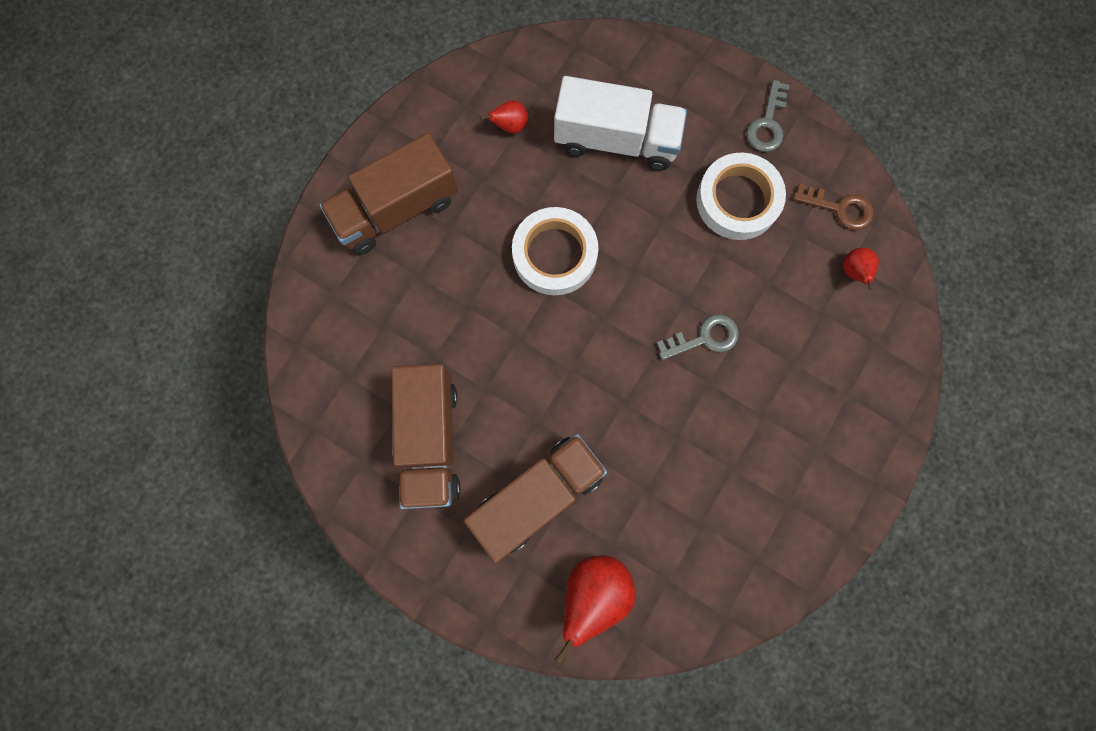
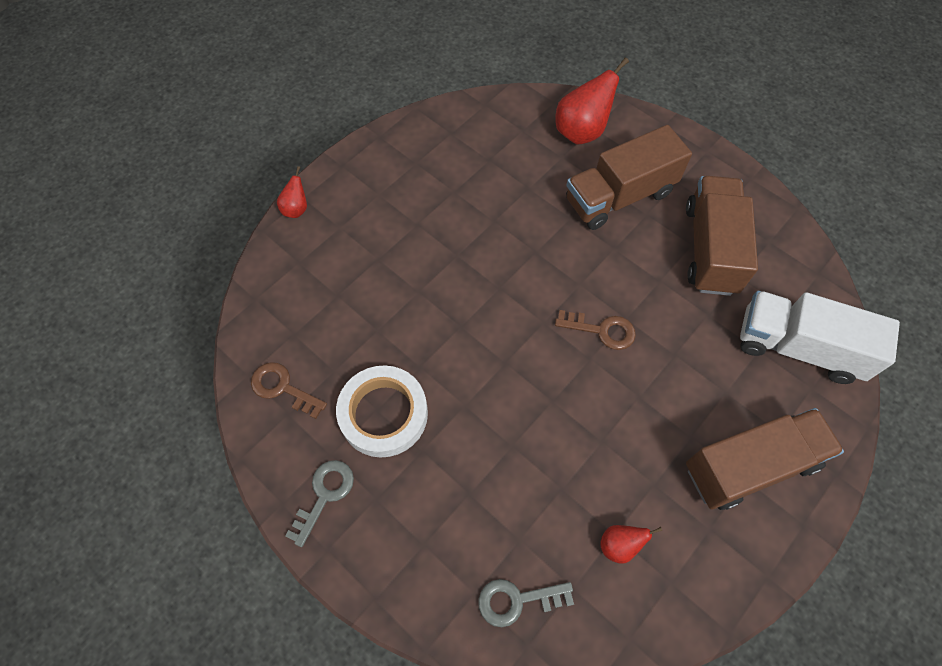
camera: 170 degrees left, 15 degrees down
white tape [512,207,598,295] -> none
white truck [554,76,687,170] -> white truck moved to [740,291,900,384]
grey key [657,314,739,360] -> grey key moved to [478,579,574,627]
red pear [843,248,879,290] -> red pear moved to [277,166,307,218]
none -> brown key [555,310,636,350]

